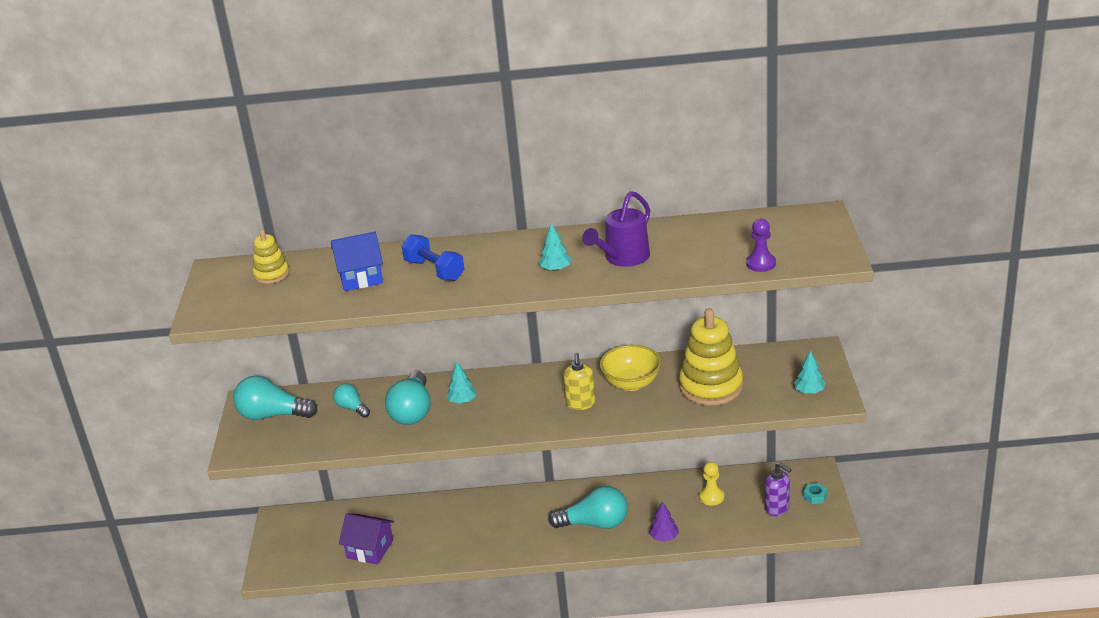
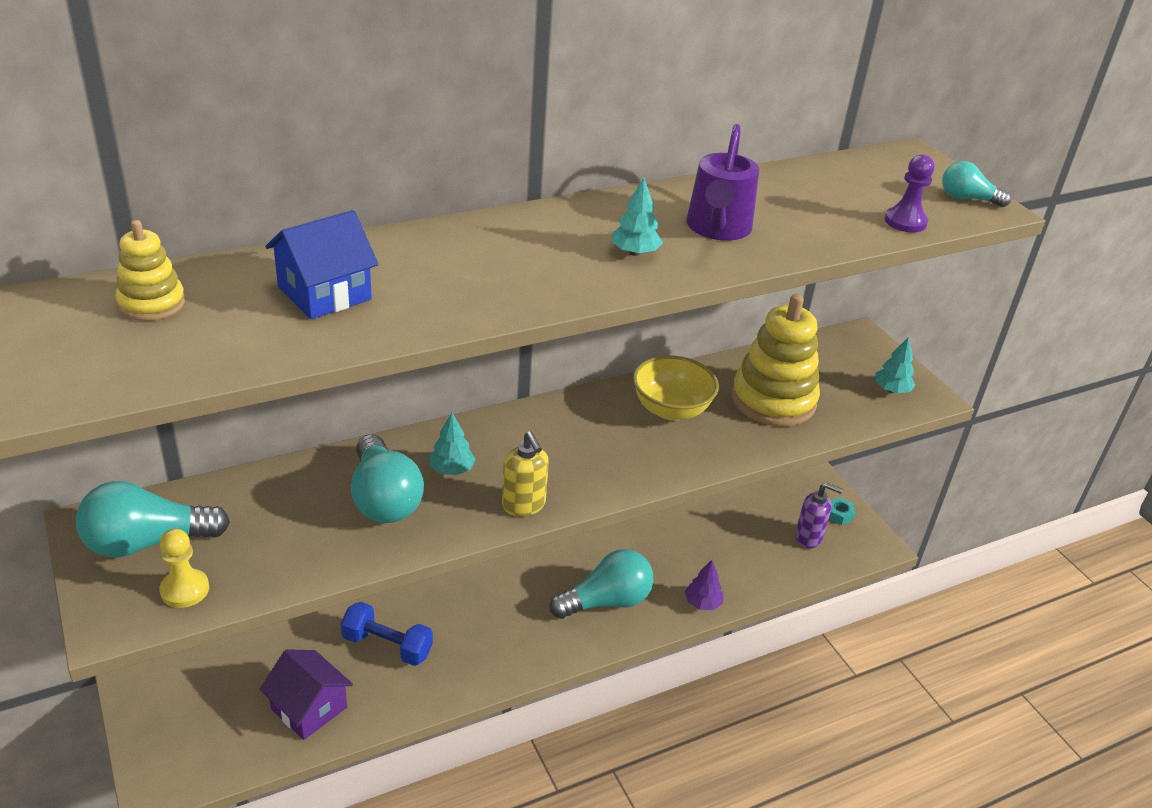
camera: 30 degrees left, 5 degrees up
turquoise light bulb [333,384,370,418] -> turquoise light bulb moved to [942,161,1011,207]
purple house [339,513,394,565] -> purple house turned 45 degrees clockwise [260,649,353,740]
blue dumbbell [402,234,465,281] -> blue dumbbell moved to [341,602,433,666]
yellow soap dispenser [563,353,595,410] -> yellow soap dispenser moved to [502,431,549,516]
yellow pawn [699,462,724,506] -> yellow pawn moved to [160,528,209,608]

